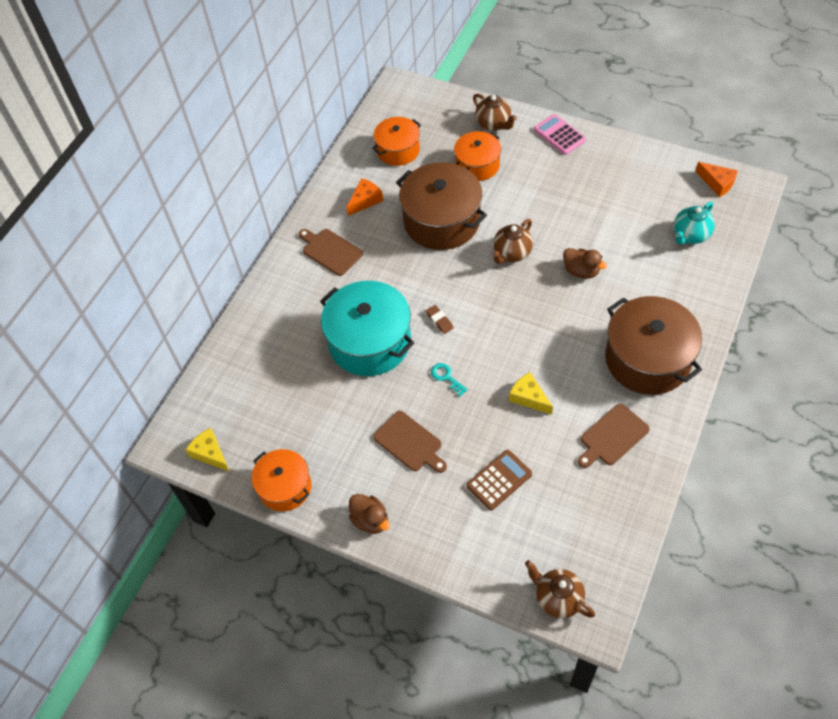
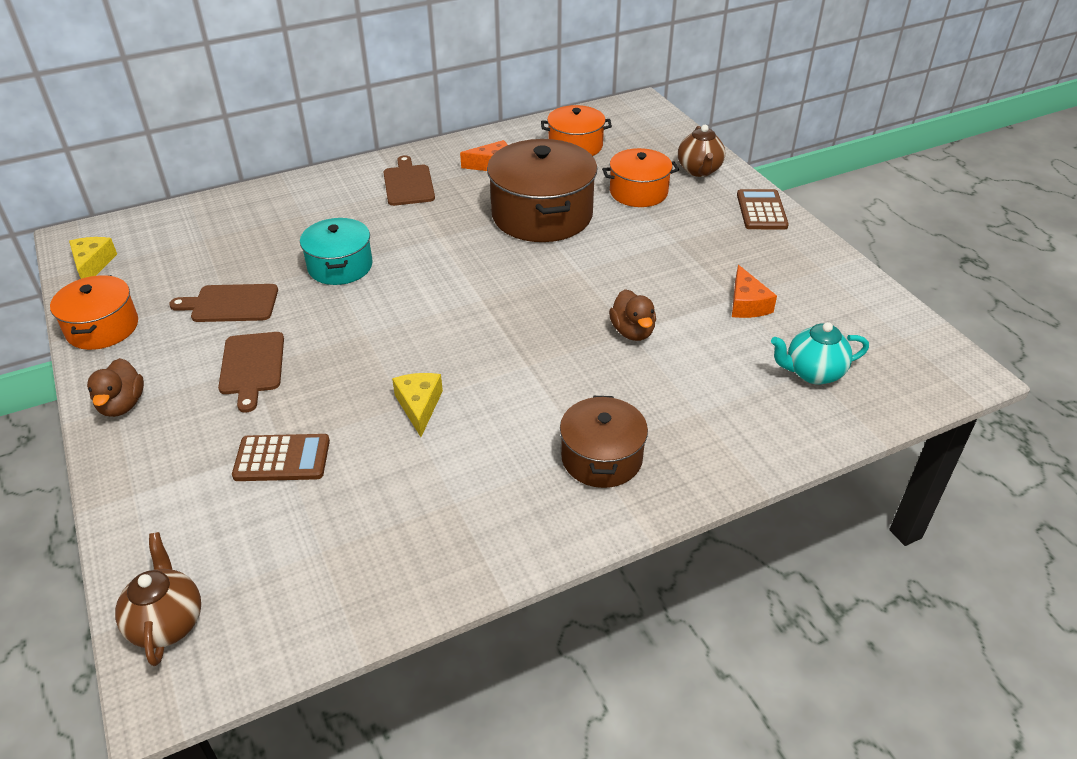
camera: 35 degrees right, 15 degrees down
turquoise pot [320,281,414,376] -> turquoise pot [300,218,373,285], size x0.60
brown eraser [426,305,454,334] -> none
turquoise key [431,363,468,396] -> none
brown teapot [492,219,533,264] -> none
pink calculator [534,114,586,155] -> brown calculator [737,189,789,229]
brown cutting board [578,403,650,468] -> brown cutting board moved to [169,284,278,322]
brown pot [605,296,702,395] -> brown pot [560,396,648,488], size x0.60
orange cheese [695,162,738,197] -> orange cheese moved to [732,265,777,318]

